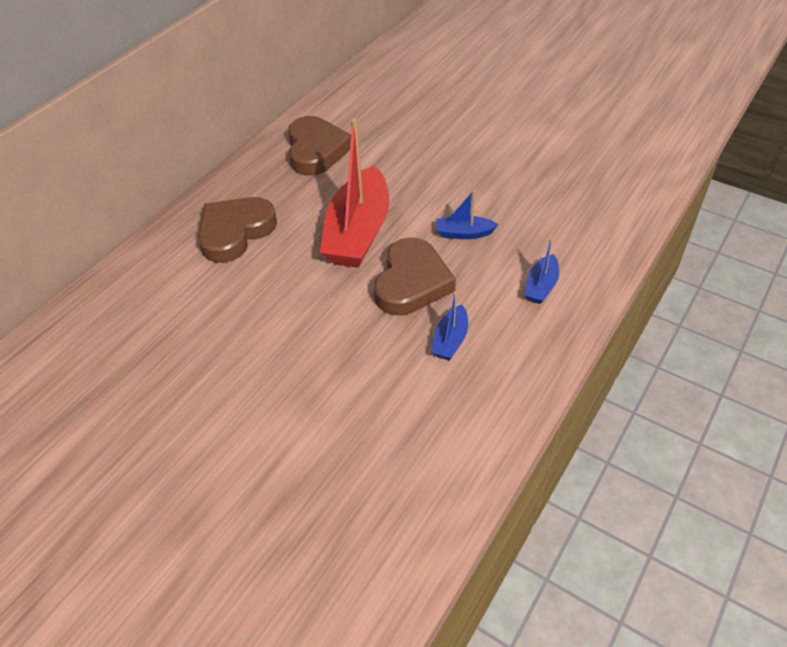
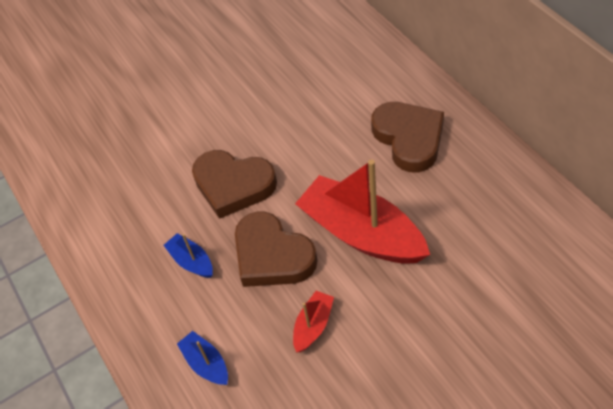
camera: 120 degrees right, 5 degrees up
brown heart [288,116,351,176] -> brown heart moved to [192,150,277,219]
blue boat [436,190,499,239] -> red boat [293,291,334,352]

